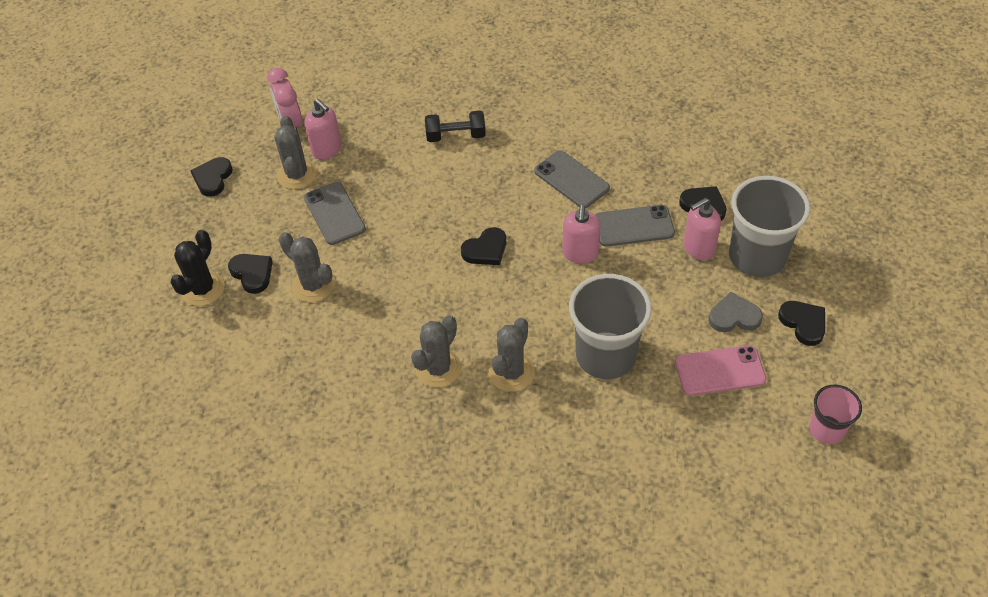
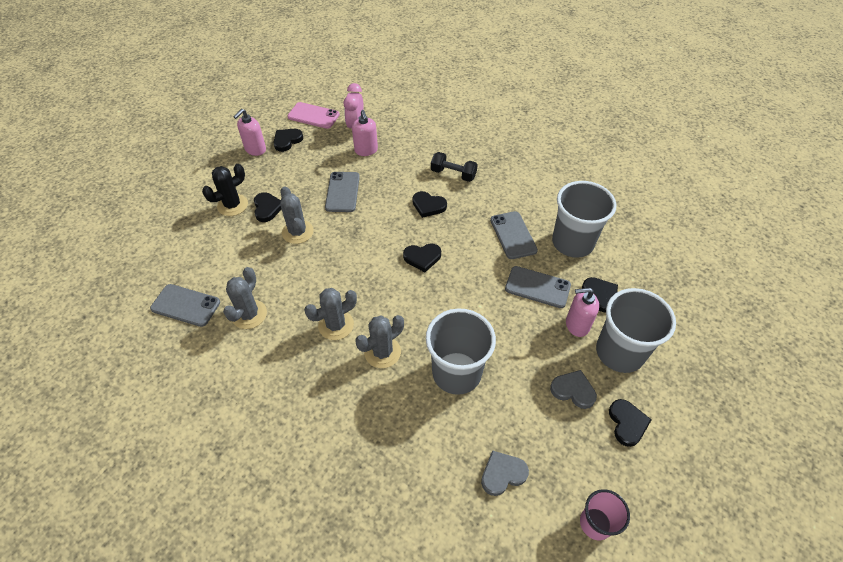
camera: 25 degrees right, 0 degrees up
grey cactus [275,116,317,189] -> grey cactus moved to [223,267,267,329]
pink soap dispenser [562,205,600,263] -> pink soap dispenser moved to [233,109,266,156]
pink phone [675,345,766,396] -> pink phone moved to [287,102,340,129]
none -> grey phone [150,284,220,327]
none -> black heart [413,191,447,218]
none -> grey heart [481,450,529,496]
none -> grey cup [552,181,617,258]

